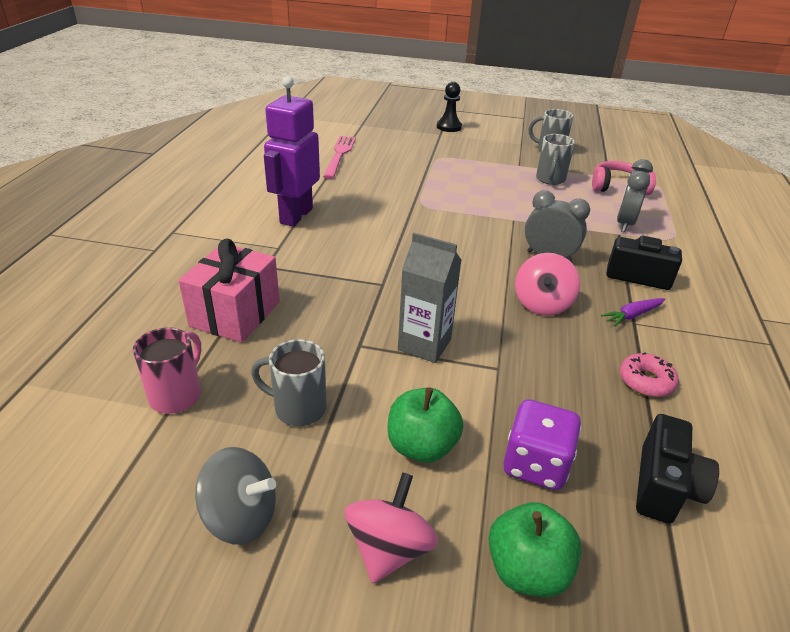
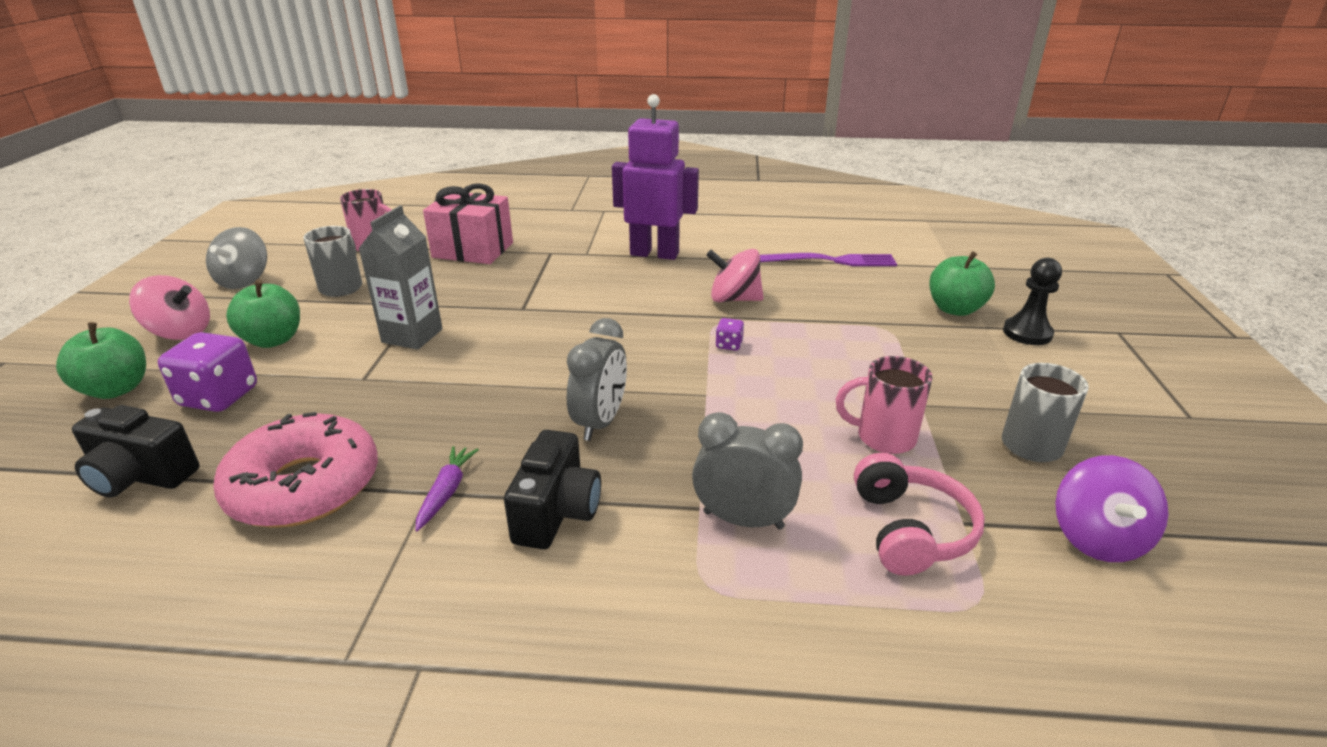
camera: 85 degrees right, 5 degrees down
pink fork [323,136,356,179] -> purple fork [760,253,897,266]
pink spinning top [515,253,580,316] -> pink spinning top moved to [706,249,764,302]
grey mug [536,134,575,185] -> pink mug [836,356,932,454]
purple carrot [601,298,665,327] -> purple carrot turned 45 degrees clockwise [415,446,479,531]
pink donut [620,352,679,397] -> pink donut [213,412,378,528], size x2.00
none -> purple dice [716,318,744,351]
none -> green apple [929,251,995,316]
none -> purple spinning top [1055,455,1168,562]

